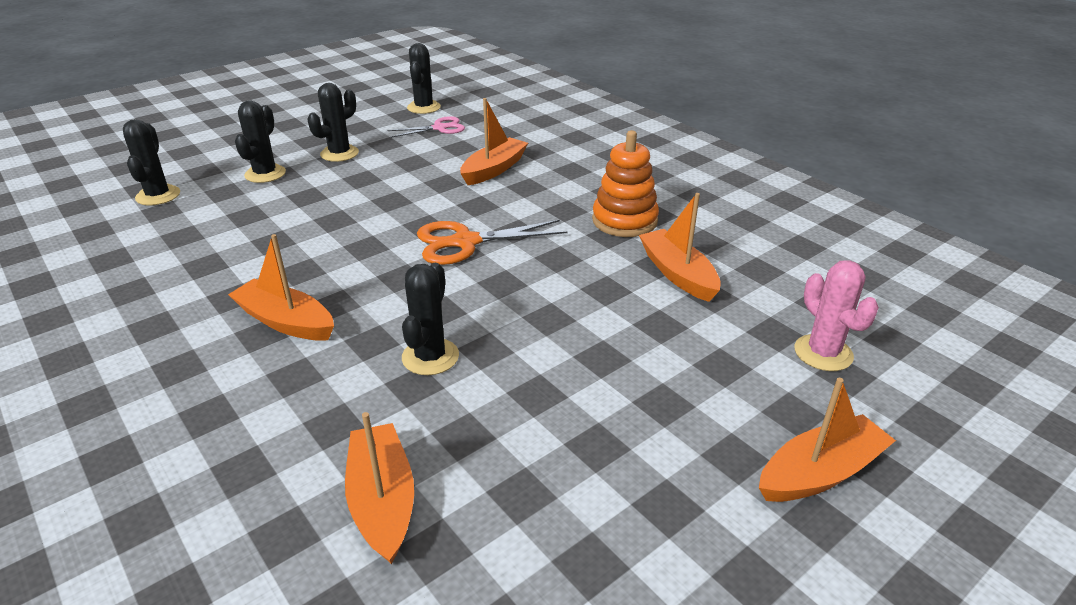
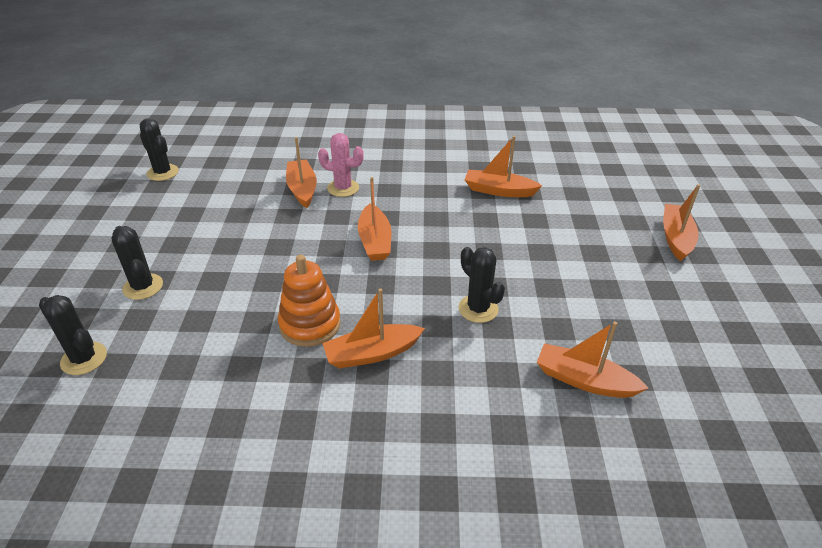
camera: 50 degrees left, 5 degrees up
black cactus [308,83,359,162] -> none
pink scissors [387,116,465,138] -> none
orange scissors [417,220,567,265] -> orange boat [358,177,391,261]
orange stacking toy [592,130,659,237] -> orange stacking toy moved to [278,255,341,347]
pink cactus [794,260,879,371] -> pink cactus moved to [318,133,364,197]

